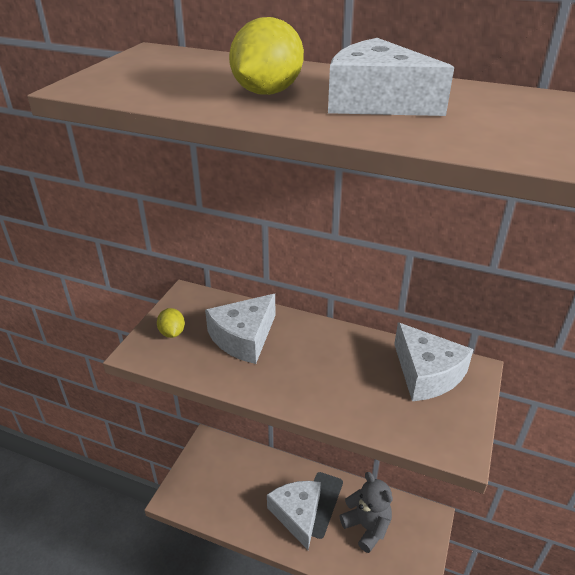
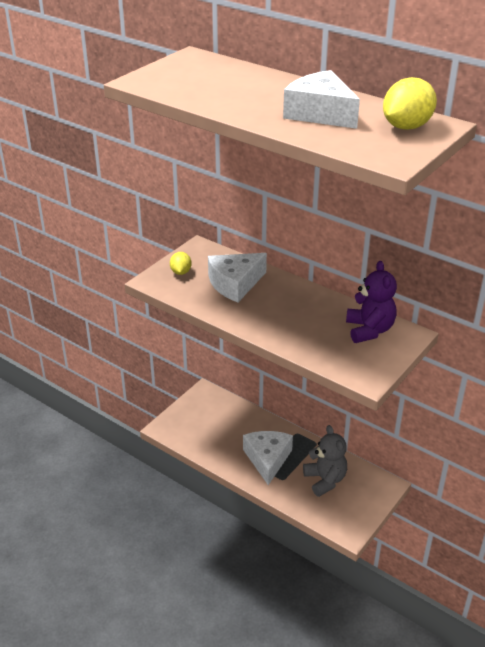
camera: 15 degrees right, 0 degrees up
yellow lemon [229,17,304,95] -> yellow lemon moved to [383,77,437,130]
white cheese [394,322,474,401] -> purple teddy bear [346,261,397,343]

